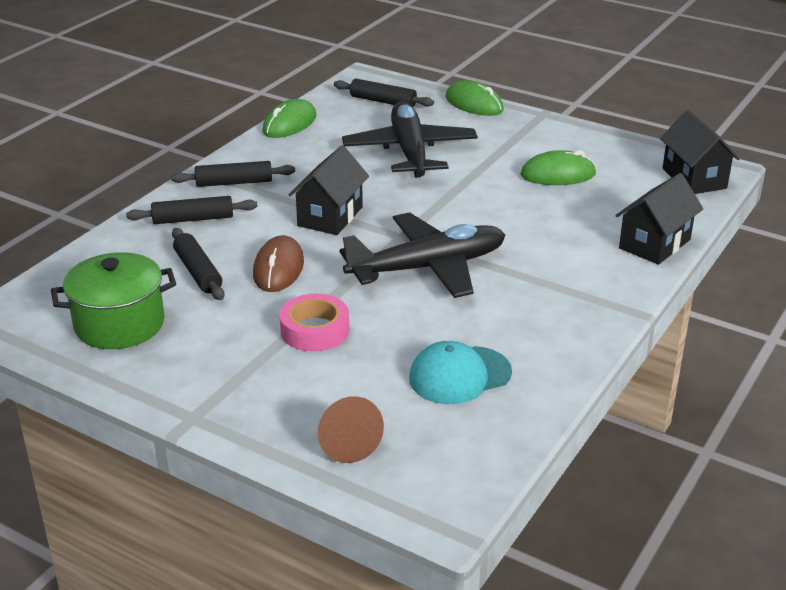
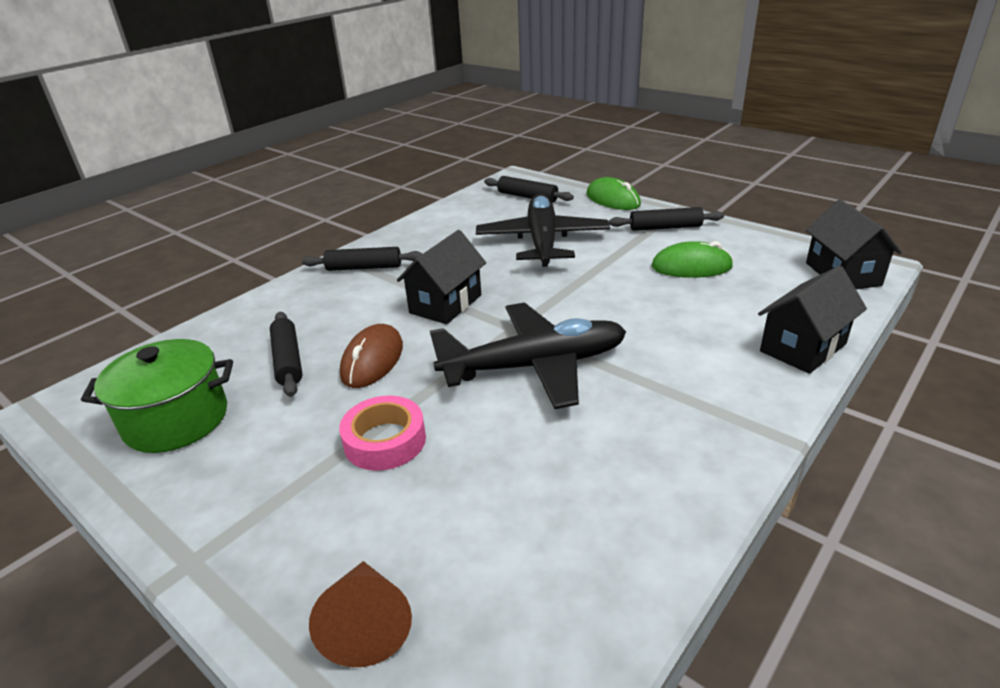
camera: 10 degrees right, 0 degrees up
black rolling pin [126,196,257,224] -> black rolling pin moved to [609,207,724,231]
green mouse [262,99,316,138] -> none
turquoise cap [409,341,512,404] -> none

